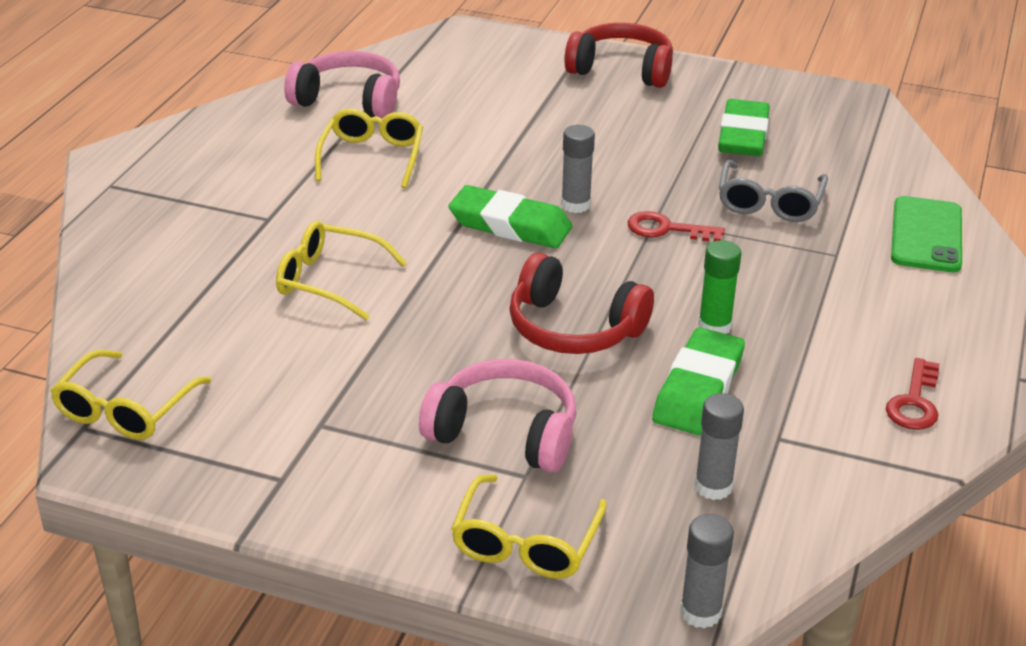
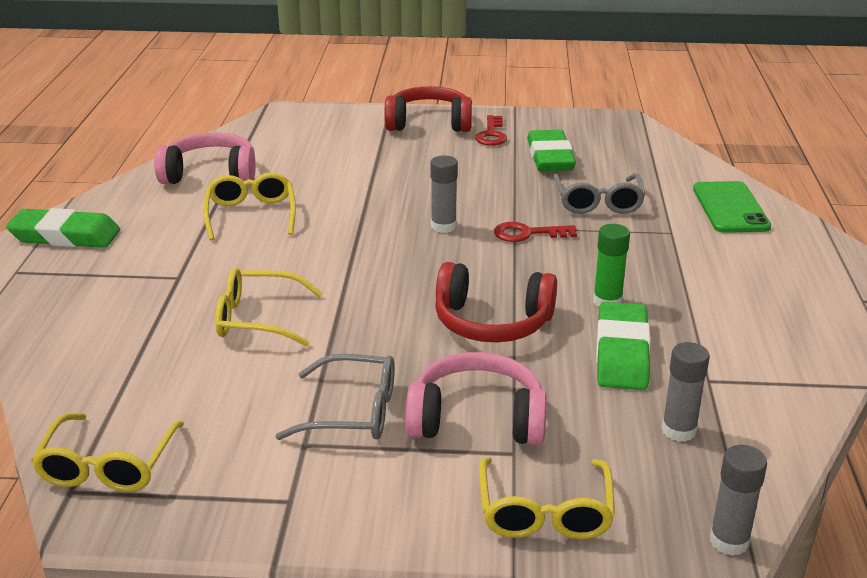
camera: 15 degrees left, 5 degrees down
green eraser [448,185,573,248] -> green eraser moved to [6,208,120,248]
red key [886,358,940,430] -> red key moved to [475,115,507,146]
none -> grey glasses [275,354,395,440]

